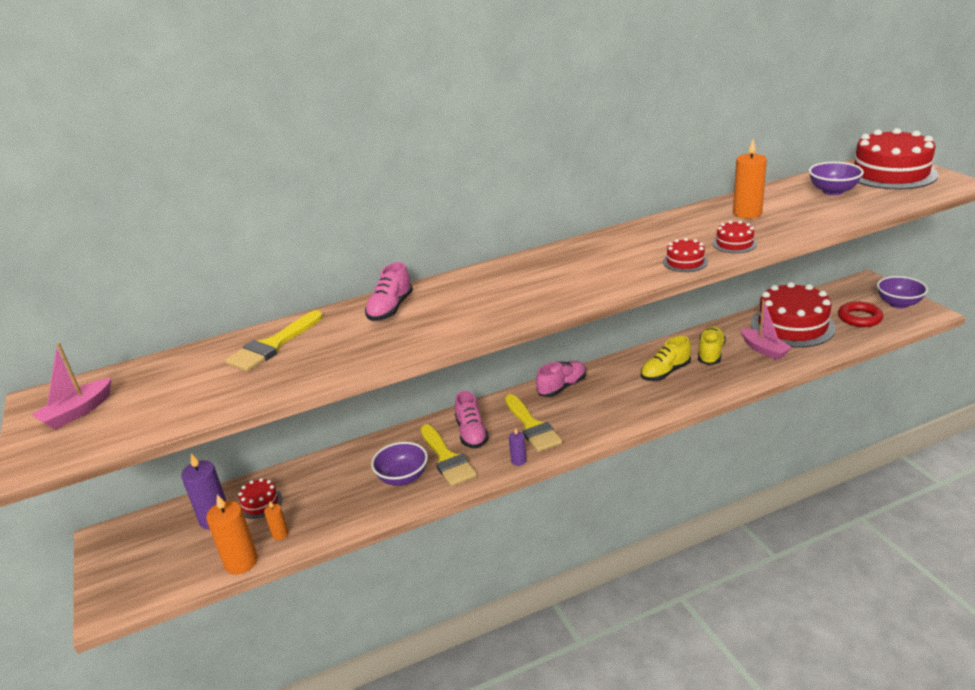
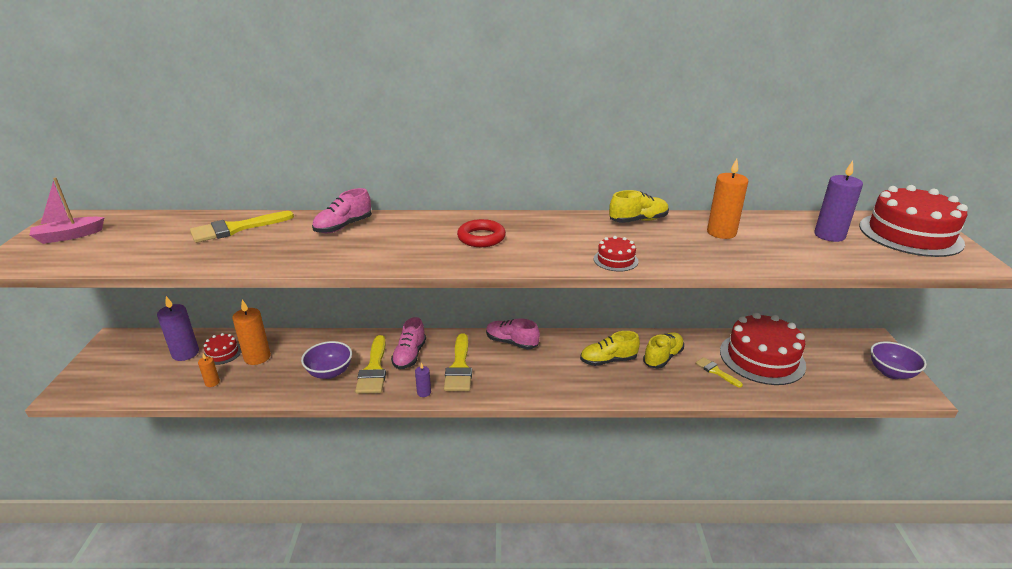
camera: 20 degrees right, 0 degrees up
orange candle [206,494,258,575] -> orange candle moved to [232,300,271,365]
pink shoe [536,361,586,397] -> pink shoe turned 135 degrees counterclockwise [486,318,540,349]
red cake [712,221,757,253] -> none
pink boat [741,300,792,360] -> yellow brush [695,357,743,388]
purple bowl [809,162,864,195] -> purple candle [814,161,863,242]
red ring [838,301,883,327] -> red ring moved to [457,219,506,247]
none -> yellow shoe [609,190,669,223]

